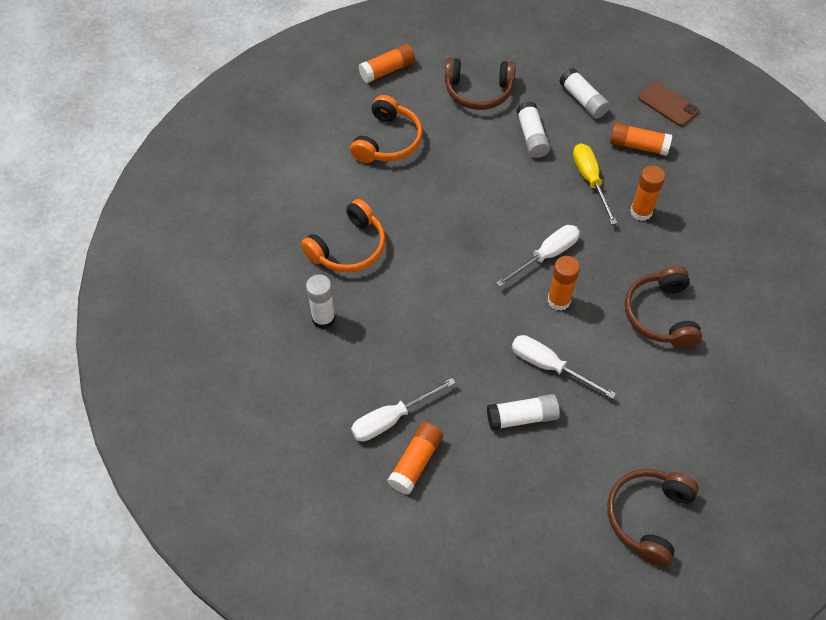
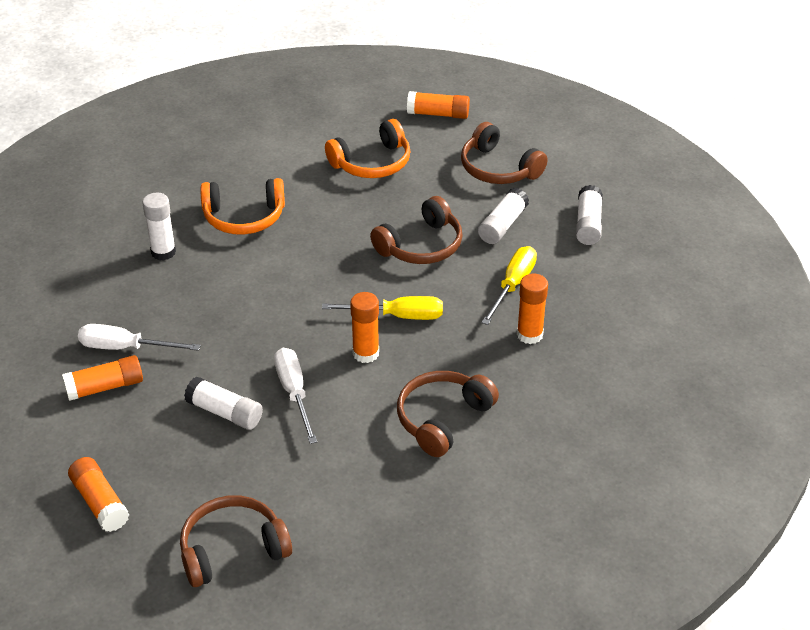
camera: 40 degrees right, 15 degrees down
white screwdriver [496,225,580,287] -> yellow screwdriver [322,296,443,320]
orange glue stick [610,123,672,156] -> orange glue stick moved to [68,457,129,532]
brown phone [638,82,699,127] -> none
none -> brown headphones [370,196,463,264]

